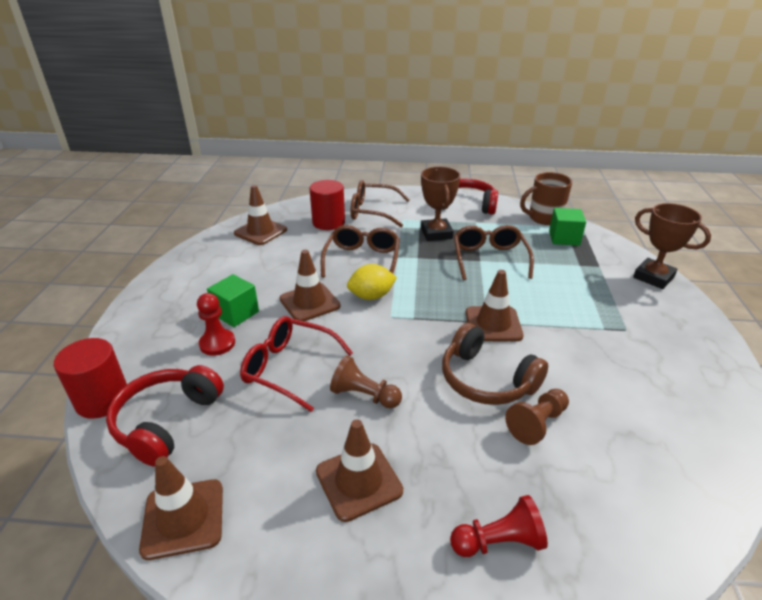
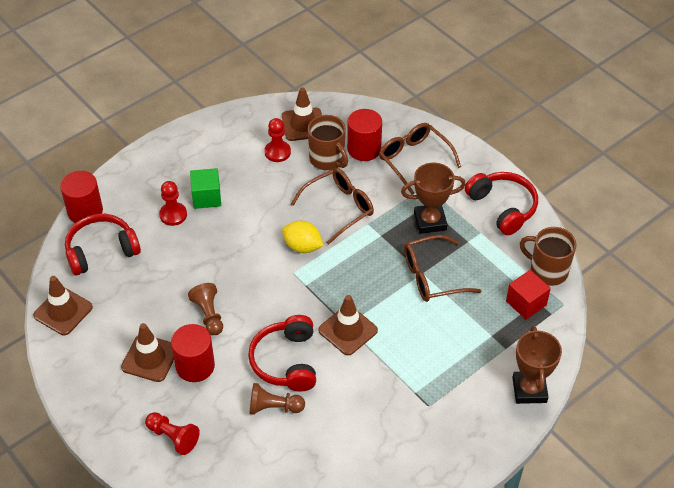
camera: 45 degrees right, 15 degrees up
red glasses [240,316,353,412] -> none
brown traffic cone [280,250,340,321] -> none
brown trophy [421,167,461,241] -> brown trophy turned 45 degrees clockwise [401,163,466,234]
brown headphones [442,323,548,405] -> red headphones [248,315,316,392]
brown glasses [454,225,534,280] -> brown glasses turned 150 degrees counterclockwise [404,235,481,302]
green cube [549,208,586,246] -> red cube [506,270,551,319]
none -> red cylinder [171,324,215,382]
none -> red pawn [265,118,291,162]
none -> brown mug [308,115,348,170]

